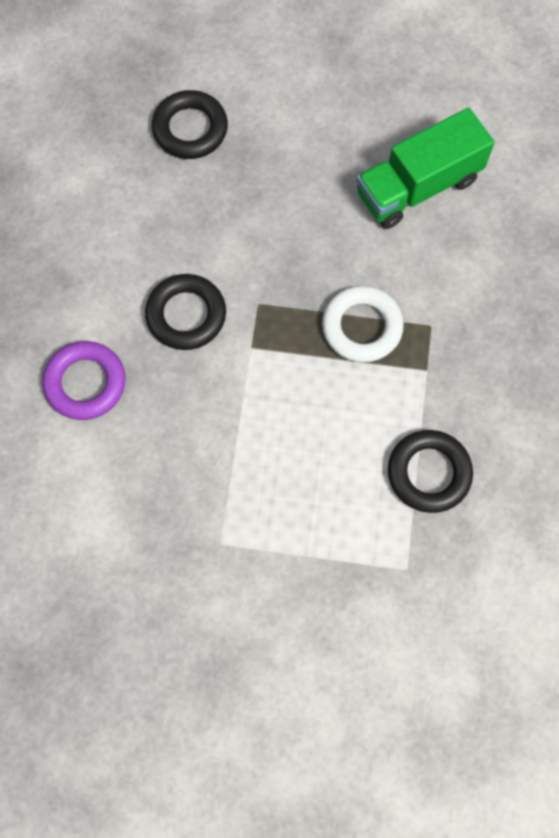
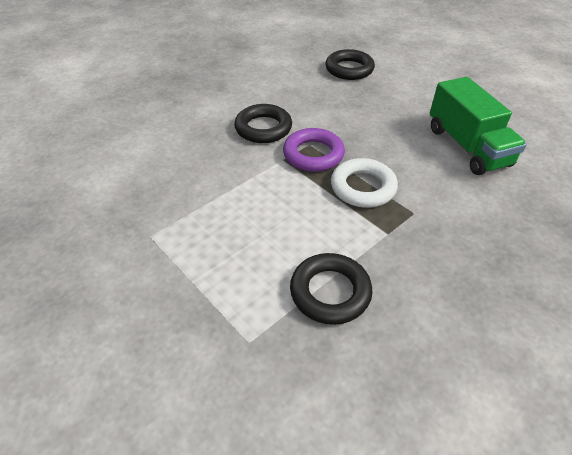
camera: 40 degrees right, 25 degrees down
purple ring [42,341,126,420] -> purple ring moved to [283,128,345,172]
green truck [357,108,494,229] -> green truck turned 120 degrees counterclockwise [430,77,527,175]

